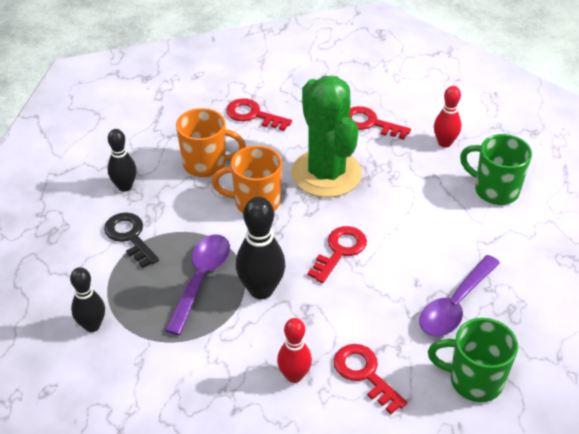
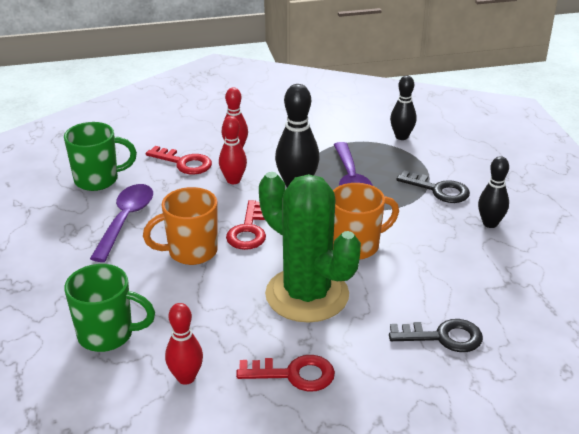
camera: 155 degrees right, 10 degrees down
orange mug [176,108,246,177] -> orange mug moved to [143,187,218,265]
red key [226,98,292,131] -> black key [389,319,483,352]
none -> red bowling pin [219,116,247,184]

